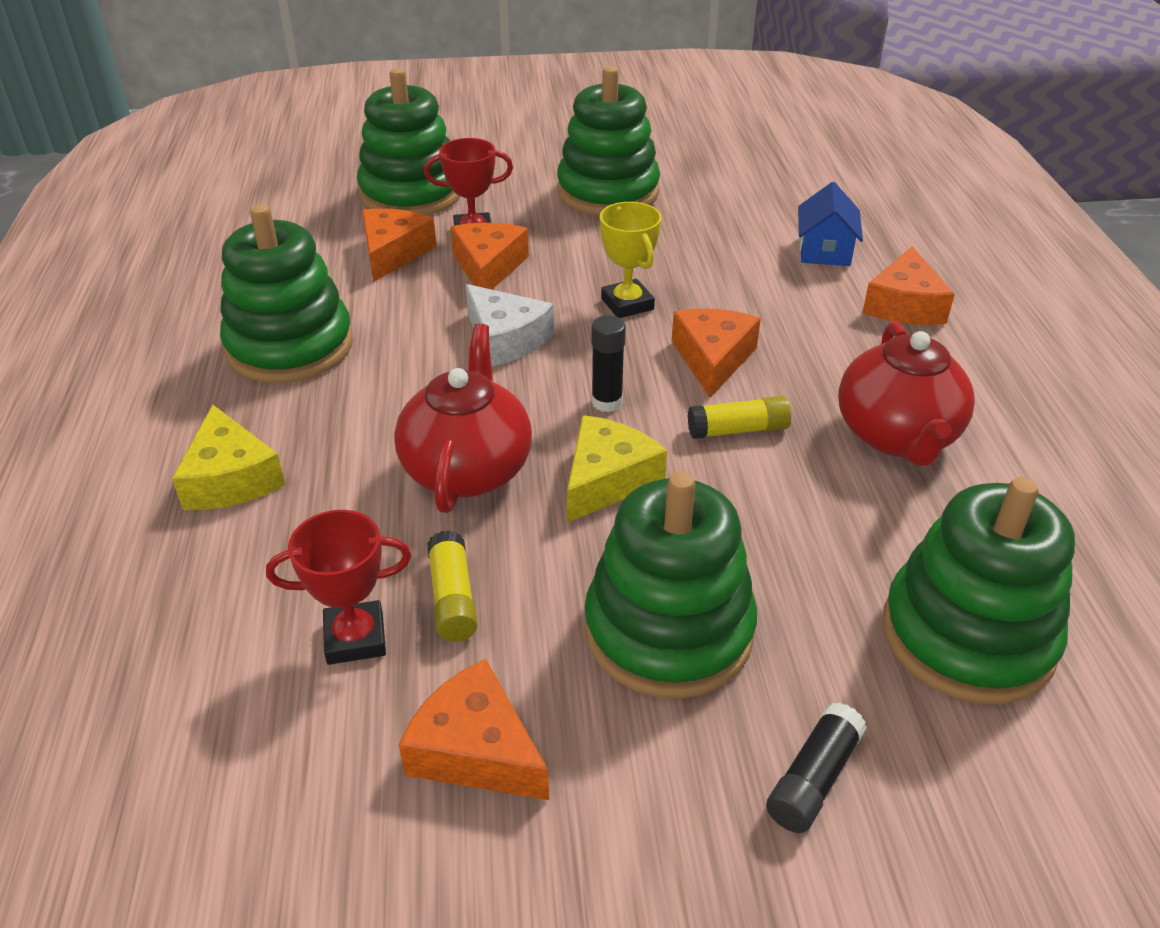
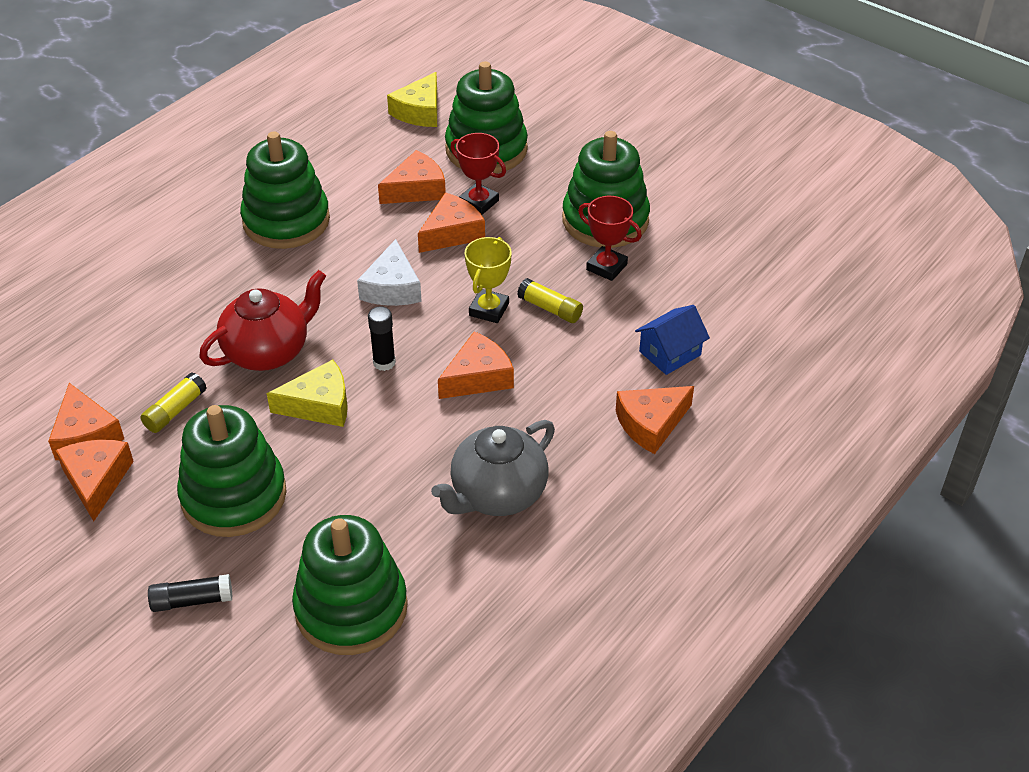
camera: 45 degrees right, 5 degrees up
yellow cheese [172,405,285,510] -> yellow cheese moved to [387,72,437,127]
red trophy [266,510,411,665] -> red trophy moved to [578,196,642,281]
yellow glue stick [688,396,791,439] -> yellow glue stick moved to [517,278,583,323]
red teapot [838,322,975,466] -> grey teapot [431,420,555,516]
none -> orange cheese [48,383,124,460]

